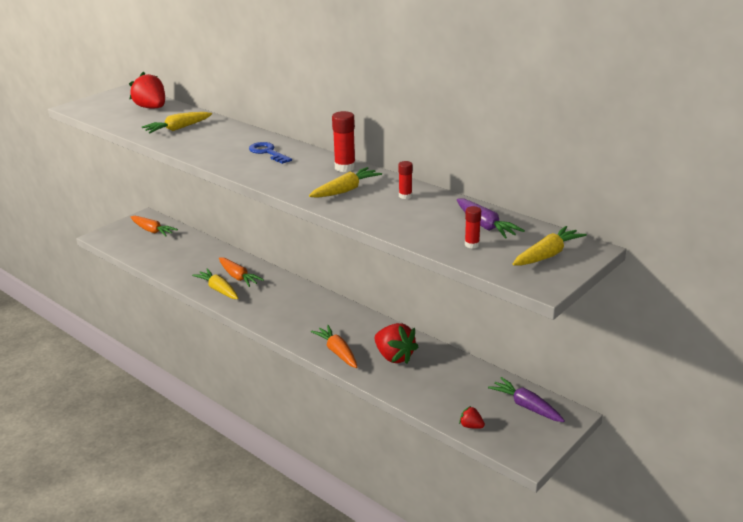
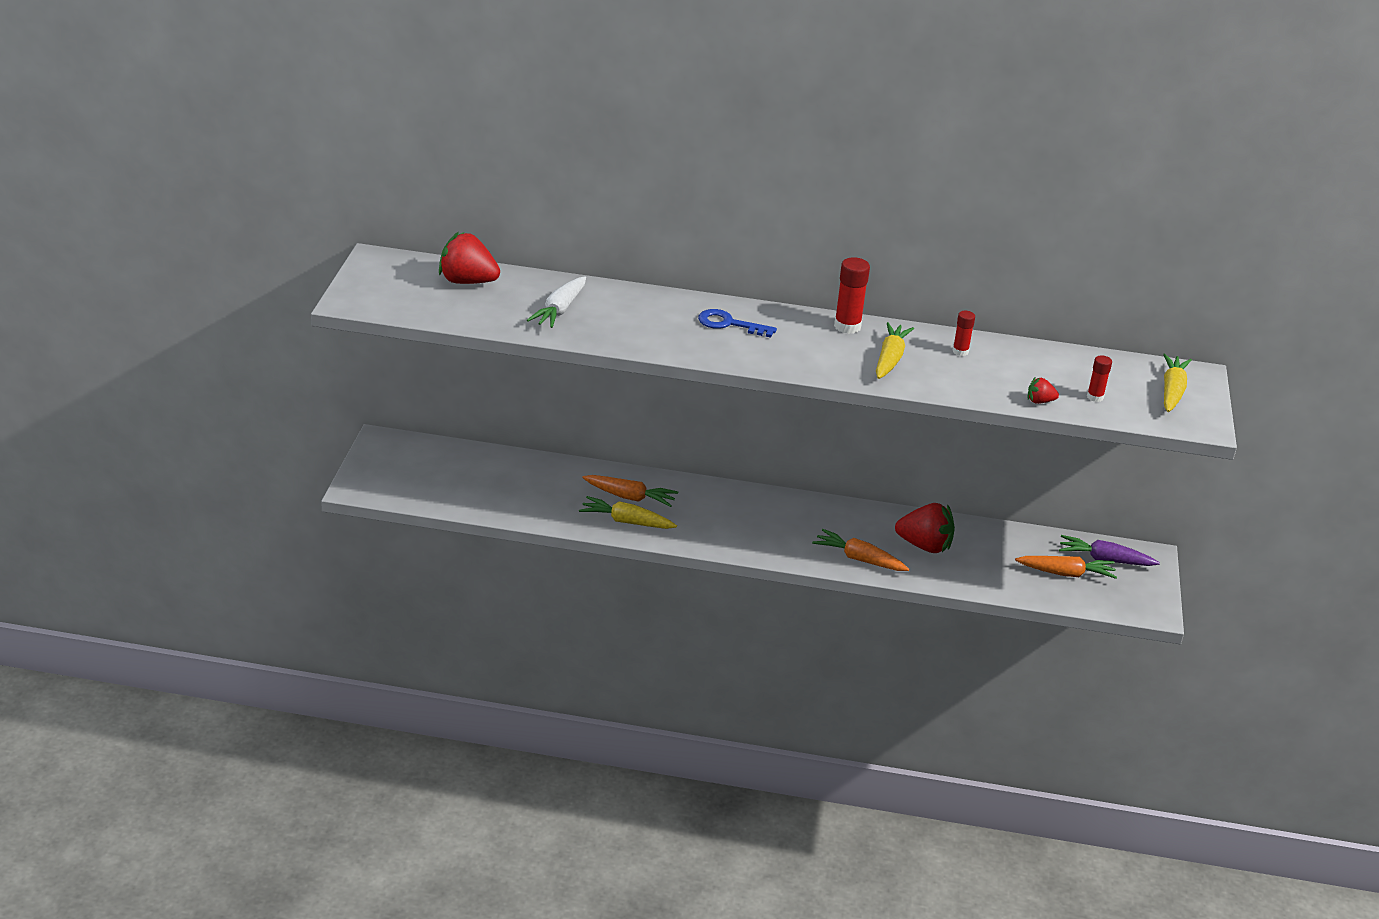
camera: 35 degrees left, 5 degrees up
orange carrot [131,216,178,236] -> orange carrot moved to [1015,556,1117,579]
yellow carrot [142,112,212,133] -> white carrot [527,277,586,328]
purple carrot [457,199,525,239] -> none
red strawberry [459,406,485,429] -> red strawberry moved to [1028,378,1059,404]

